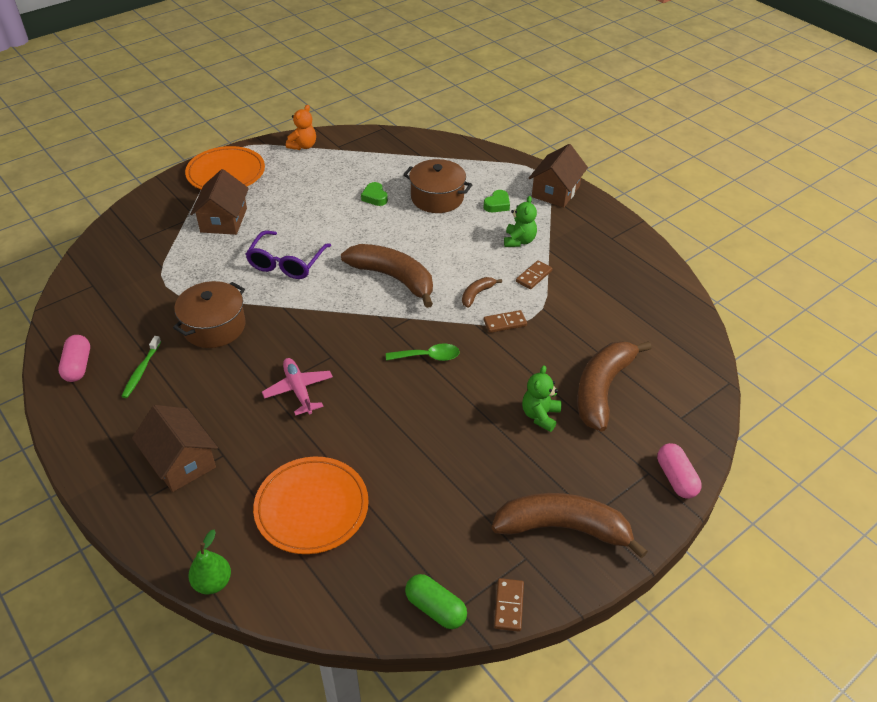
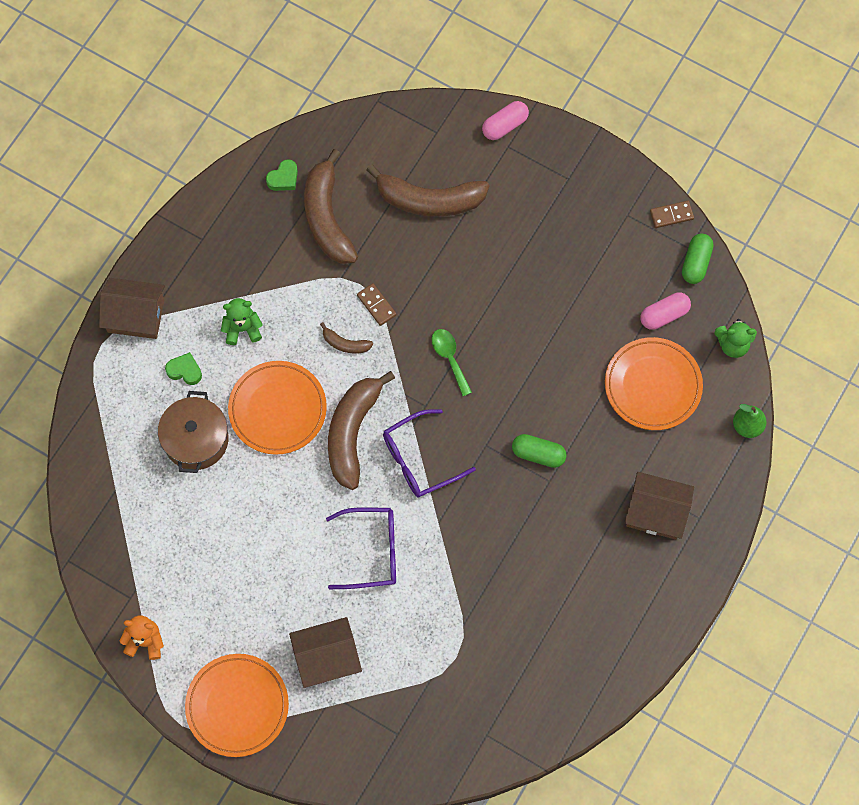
camera: 110 degrees left, 25 degrees up
pink capsule [58,335,90,382] -> pink capsule moved to [640,292,691,330]
green toothbrush [121,336,161,398] -> none
brown house [132,405,218,492] -> brown house turned 75 degrees clockwise [624,472,694,540]
brown pot [173,281,246,348] -> none
pink plane [262,358,333,416] -> green capsule [512,434,567,468]
green heart [361,182,388,206] -> green heart moved to [266,159,298,191]
brown banana [492,493,648,559] -> brown banana moved to [304,149,358,264]
brown domino [516,260,552,289] -> none
green teddy bear [522,365,561,432] -> green teddy bear moved to [715,319,757,358]
none -> orange plate [228,361,327,455]
none -> purple glasses [383,409,476,498]

